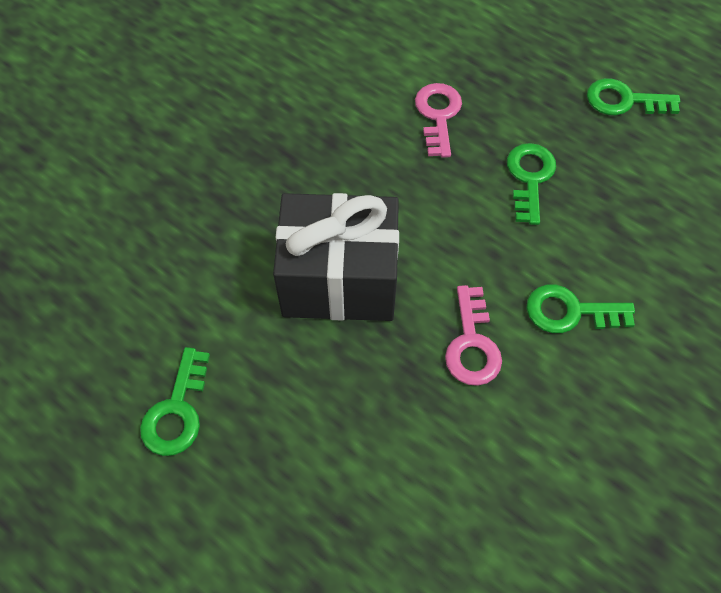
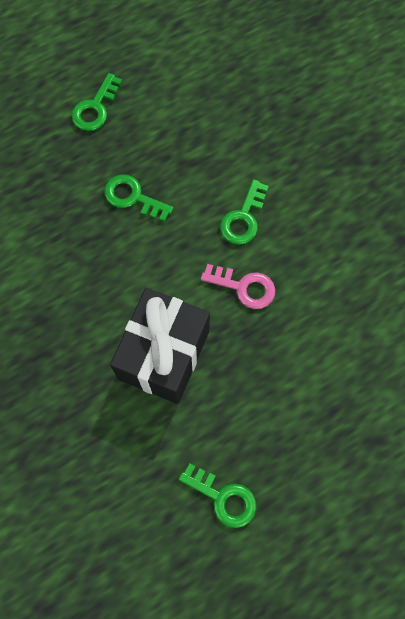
camera: 70 degrees left, 10 degrees up
pink key [415,83,462,158] -> none

